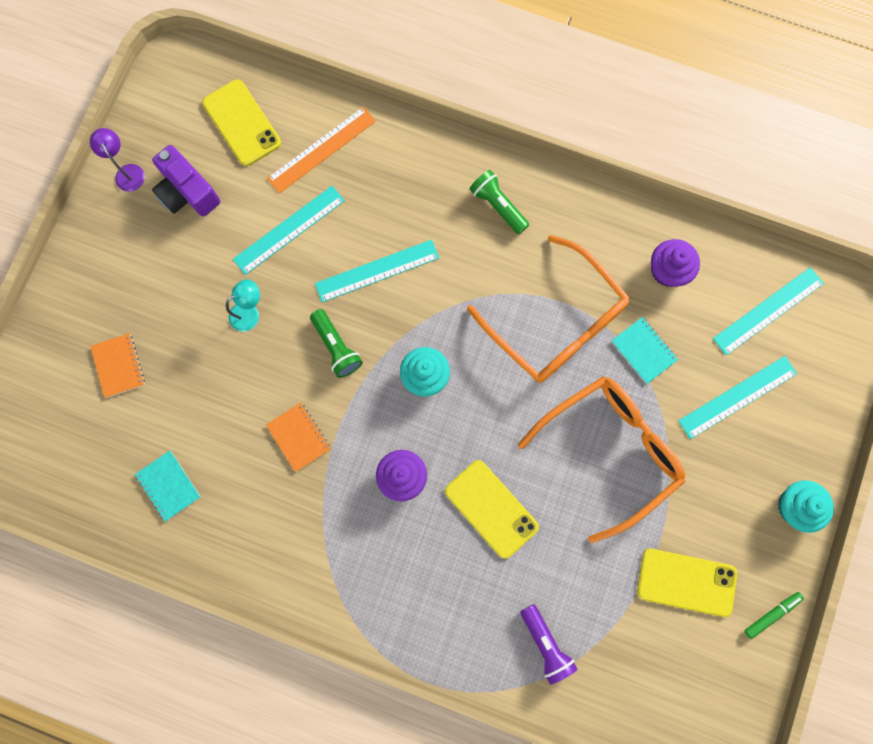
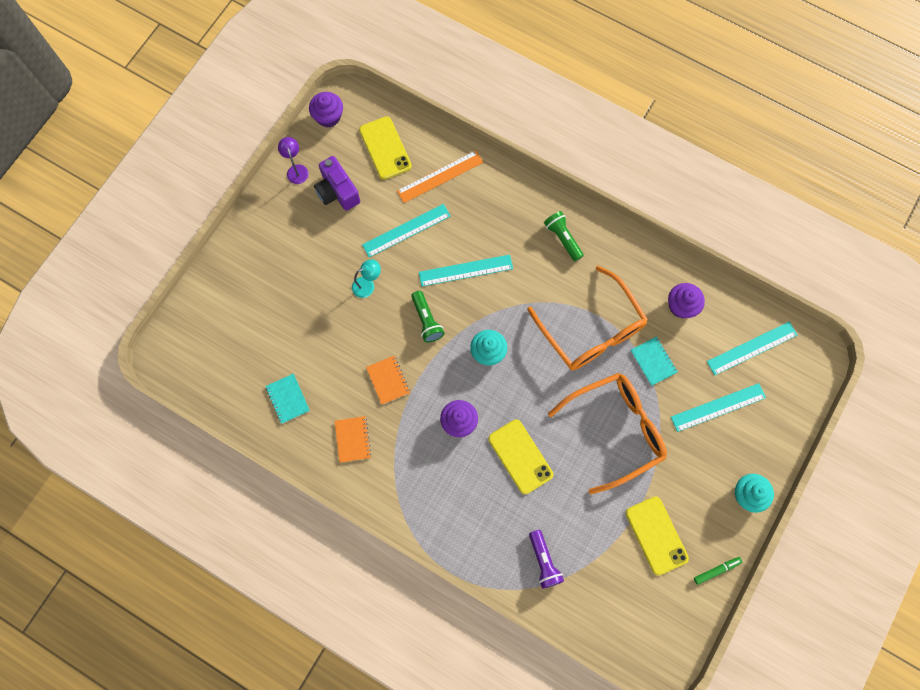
camera: 10 degrees right, 5 degrees down
orange notebook [90,333,145,398] -> orange notebook moved to [334,416,372,463]
yellow phone [637,548,737,617] -> yellow phone turned 45 degrees clockwise [625,496,689,575]
none -> purple cupcake [309,92,343,127]

